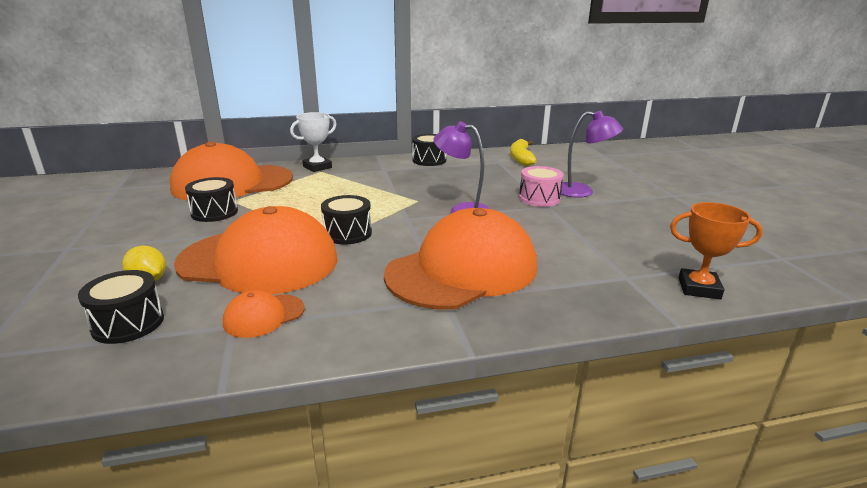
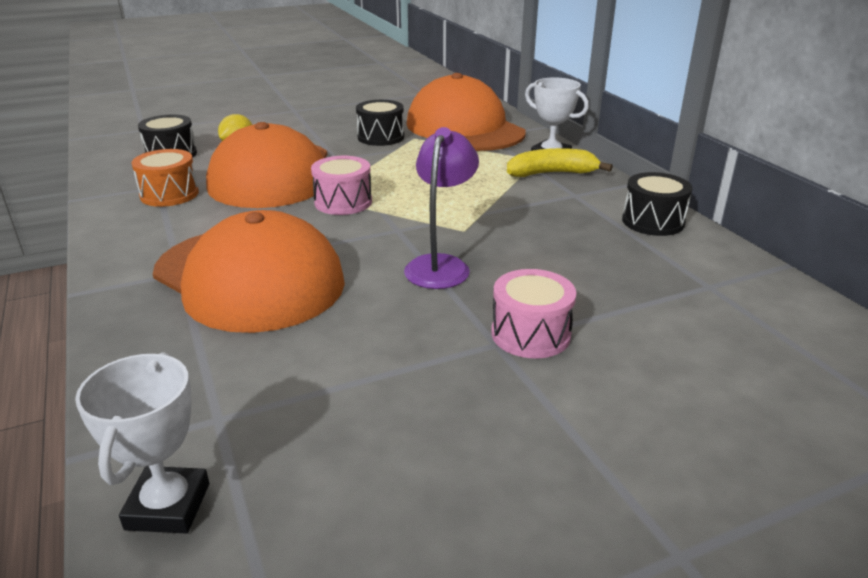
camera: 80 degrees right, 5 degrees up
orange cap [223,290,305,338] -> orange drum [132,149,199,207]
black drum [321,195,372,244] -> pink drum [311,156,372,215]
yellow banana [510,139,537,166] -> yellow banana moved to [507,148,613,177]
purple lamp [560,111,623,198] -> none
orange trophy [670,202,763,299] -> white trophy [75,353,209,533]

